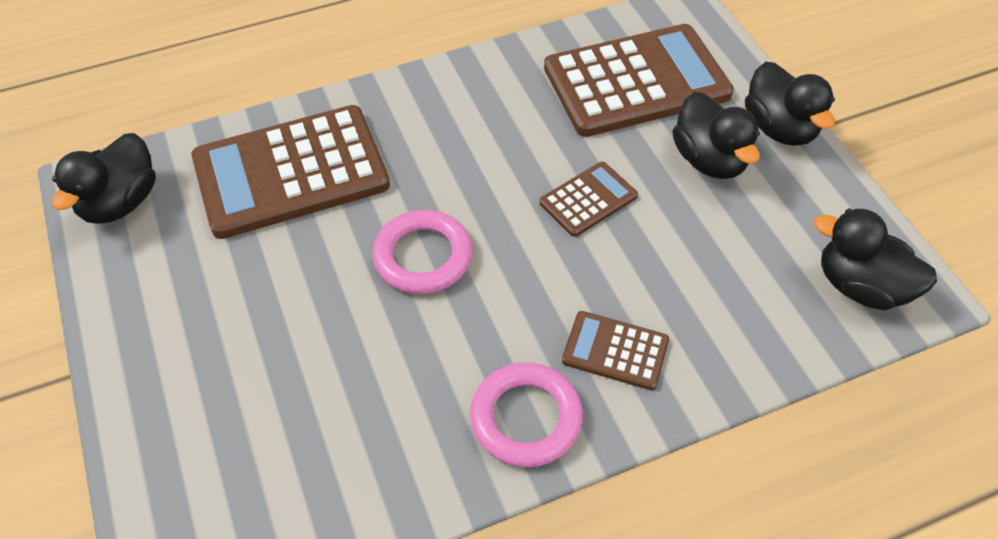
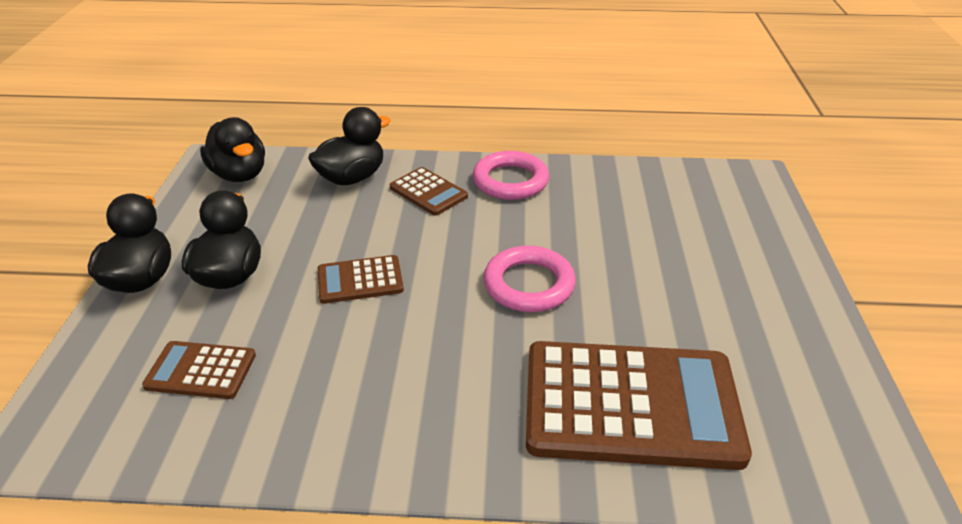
camera: 155 degrees left, 15 degrees down
black duck [52,133,156,224] -> black duck moved to [308,107,391,185]
brown calculator [544,24,734,137] -> brown calculator [142,341,256,399], size x0.47

